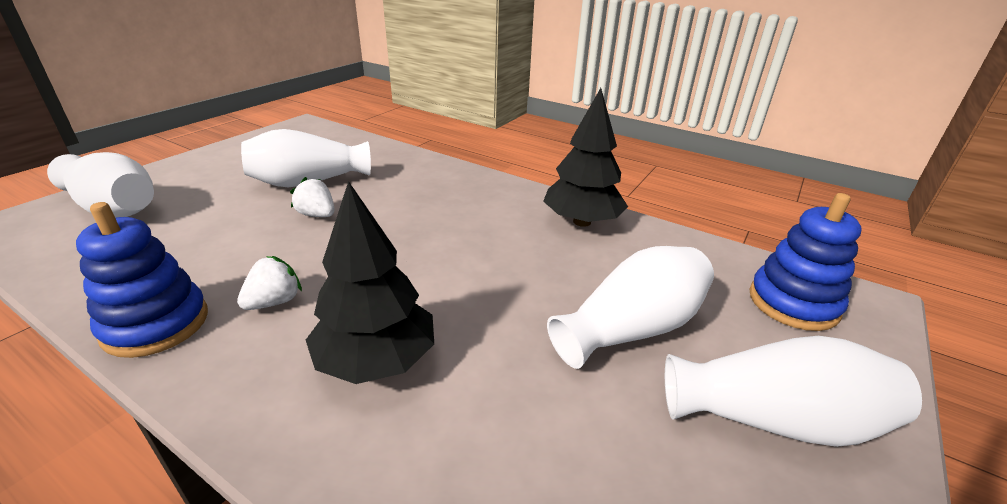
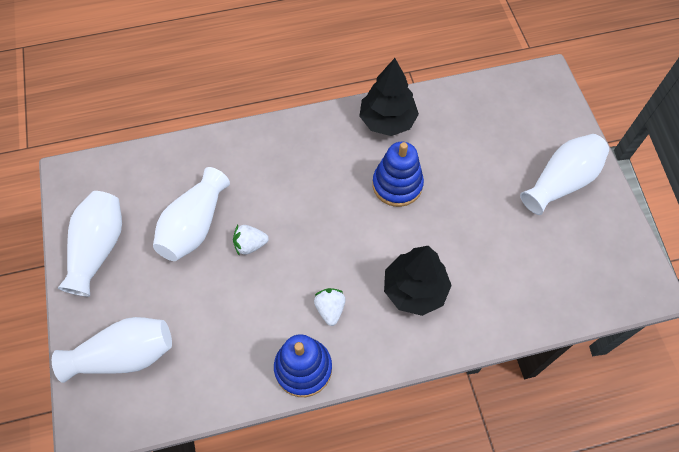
camera: 45 degrees left, 30 degrees up
white vase [547,246,714,369] -> white vase moved to [58,191,122,297]
blue stacking toy [749,193,862,331] -> blue stacking toy moved to [373,142,424,207]

